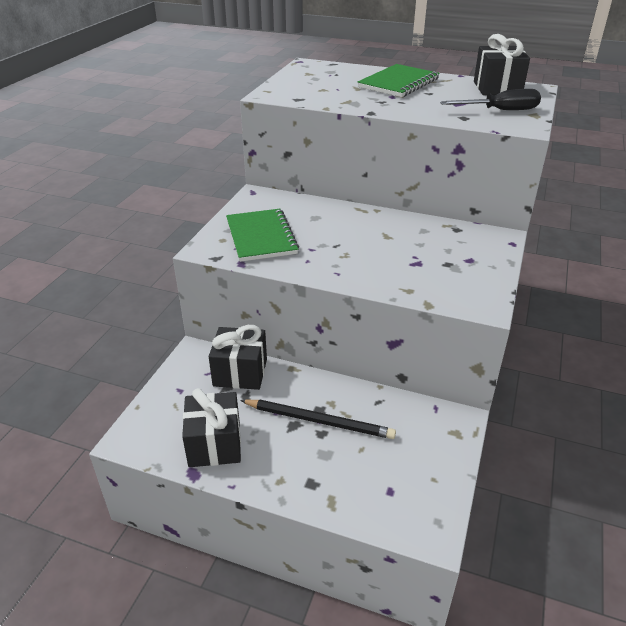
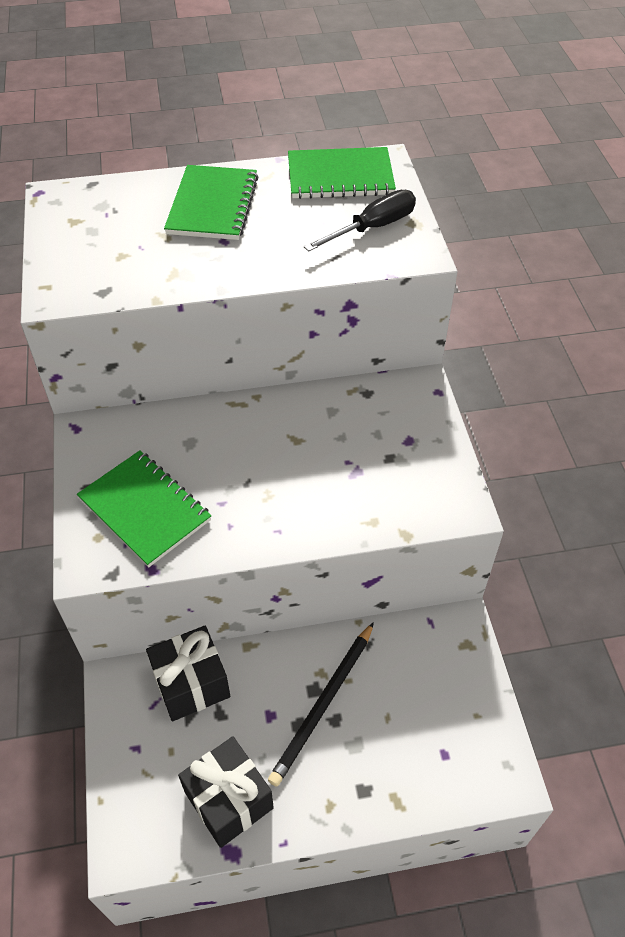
camera: 30 degrees left, 15 degrees up
black pencil [240,400,396,439] -> black pencil turned 135 degrees clockwise [268,622,374,787]
black gift [474,34,530,95] -> green notebook [288,147,396,199]

